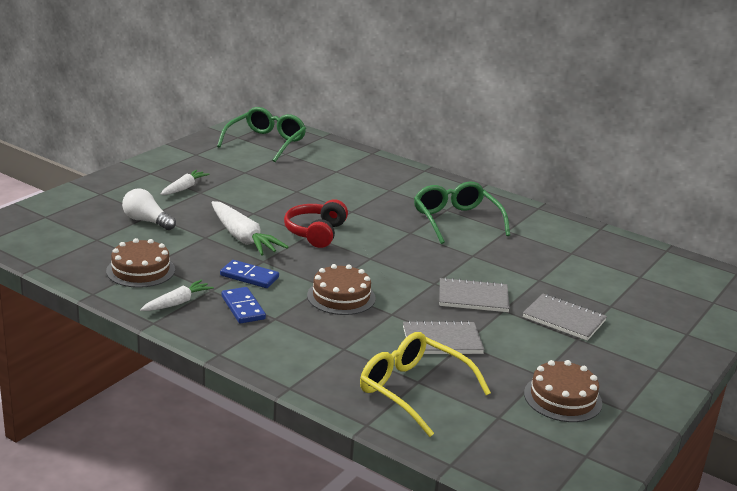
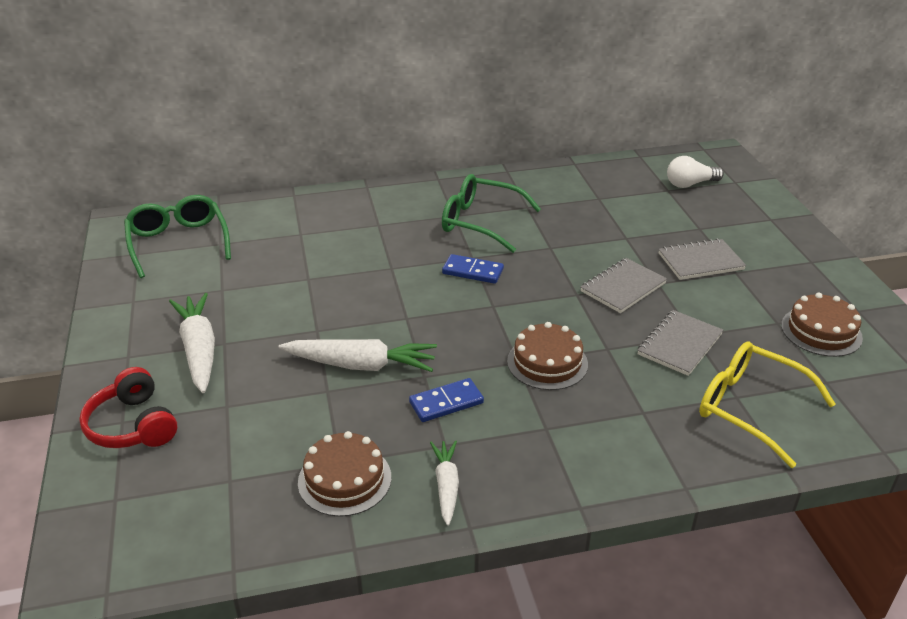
camera: 45 degrees left, 10 degrees up
white light bulb [122,188,176,230] -> white light bulb moved to [667,156,724,188]
white carrot [161,170,209,195] -> white carrot [169,293,215,393], size x1.68
blue domino [222,287,266,324] -> blue domino moved to [442,254,504,284]
red headphones [284,199,348,248] -> red headphones moved to [79,367,177,448]
yellow glasses [360,332,491,437] -> yellow glasses turned 45 degrees clockwise [699,341,835,468]

